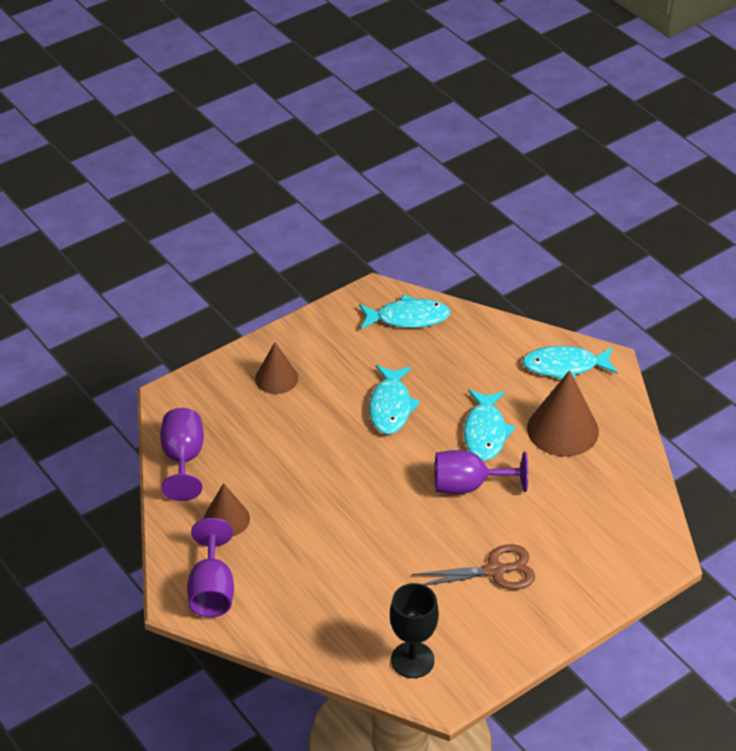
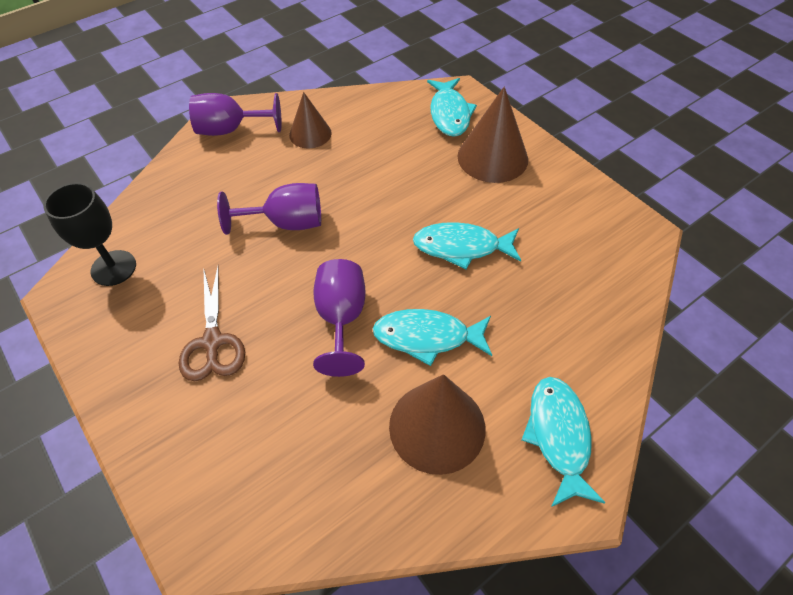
camera: 90 degrees right, 10 degrees up
purple goblet [160,408,204,501] -> purple goblet moved to [217,183,321,235]
brown cone [255,342,298,394] -> brown cone [457,87,528,183], size x1.61
turquoise fish [359,295,451,330] -> turquoise fish moved to [427,78,477,137]

